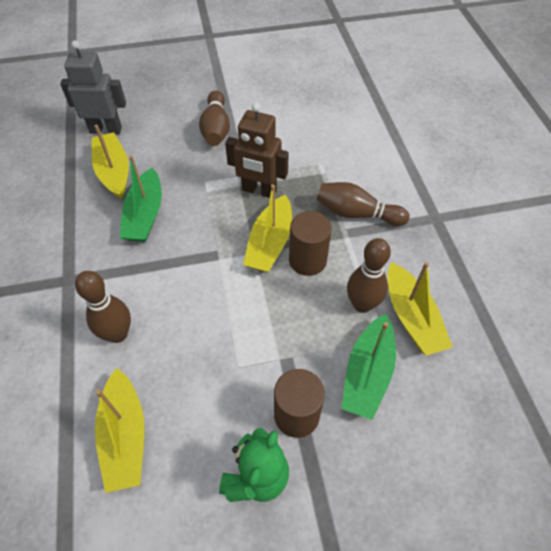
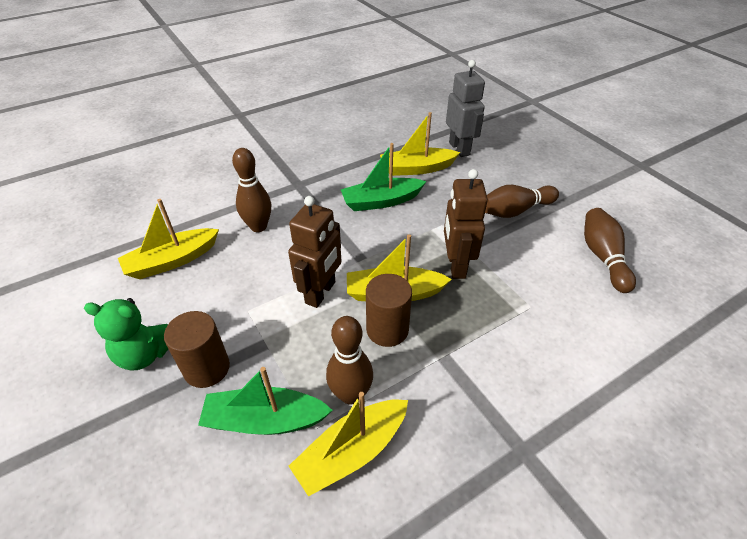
camera: 70 degrees right, 10 degrees down
yellow boat [92,125,129,200] -> yellow boat turned 150 degrees counterclockwise [380,112,460,176]
brown bowling pin [316,182,409,226] -> brown bowling pin moved to [584,208,636,293]
none -> brown robot [288,196,342,308]

